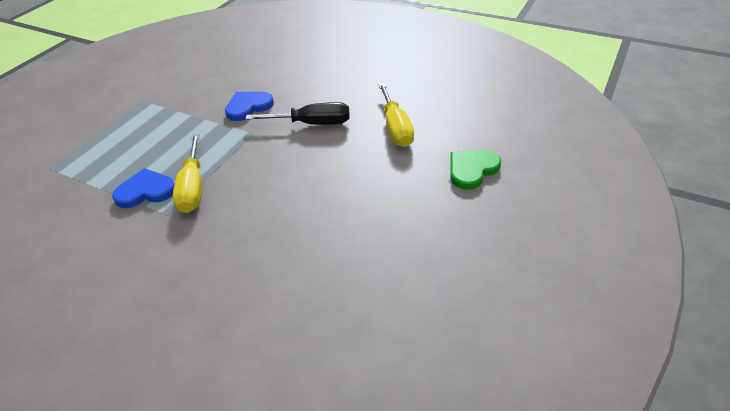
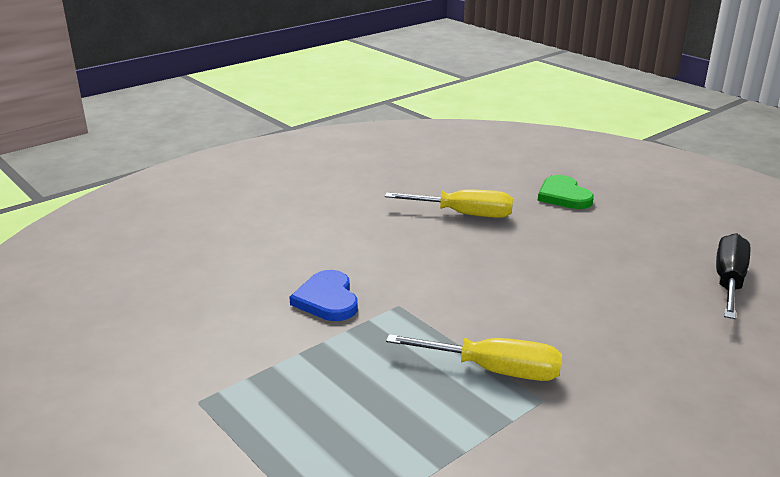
camera: 70 degrees left, 15 degrees down
blue heart [112,168,175,208] -> none
black screwdriver [245,102,350,125] -> black screwdriver moved to [716,233,750,319]

